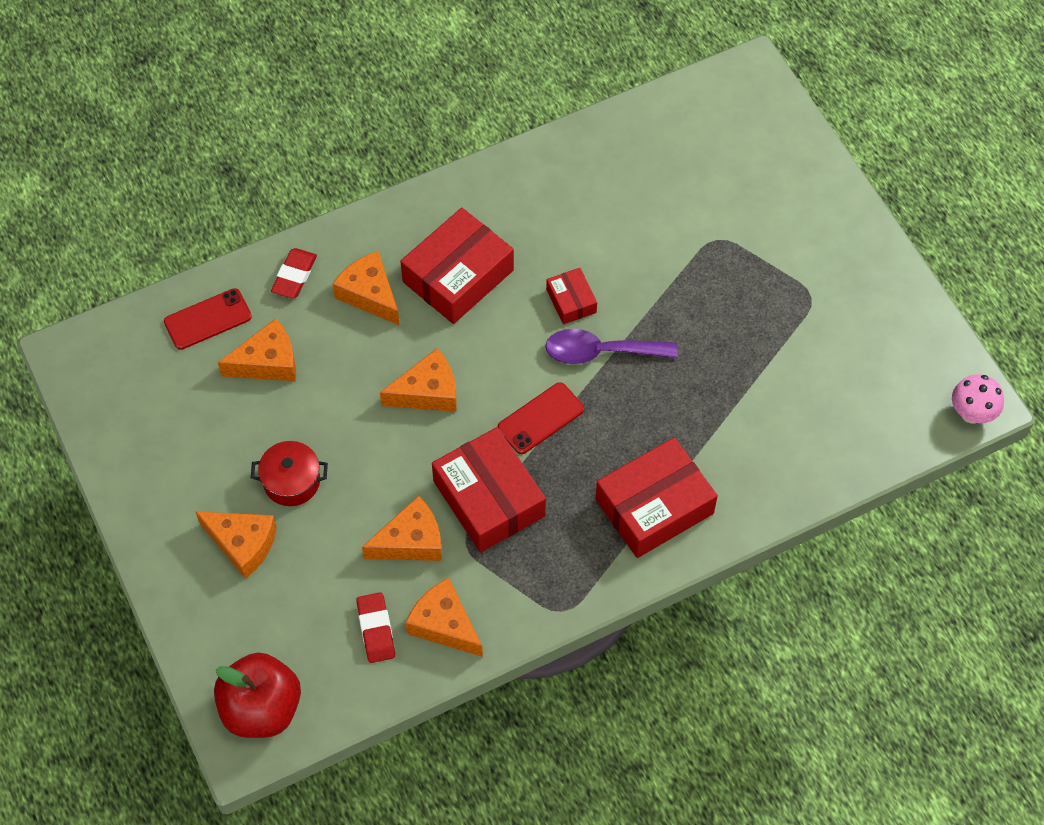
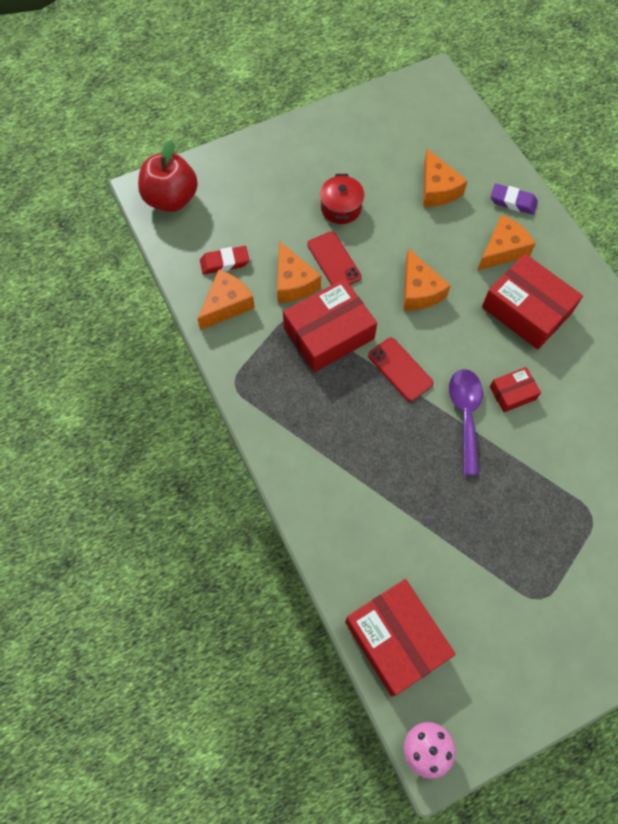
camera: 90 degrees right, 5 degrees up
red phone [164,288,252,350] -> red phone moved to [307,231,361,285]
orange cheese [195,511,277,579] -> none
red eraser [271,248,317,299] -> purple eraser [491,183,538,215]
red box [595,437,718,558] -> red box moved to [345,579,455,696]

